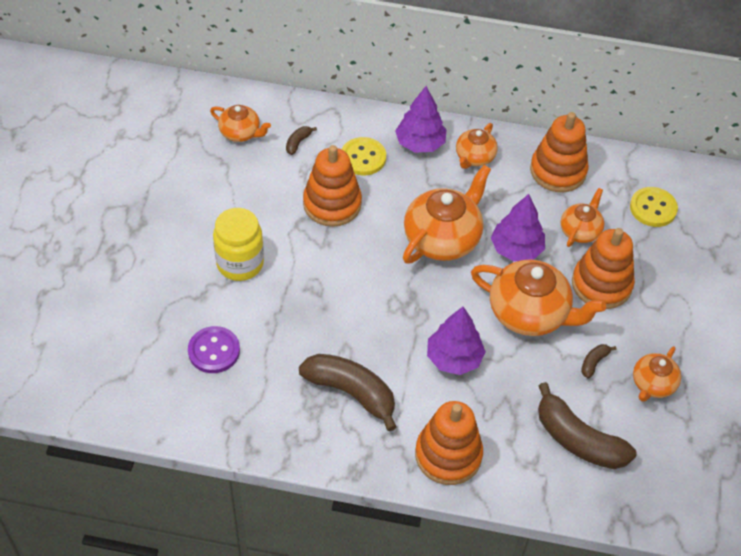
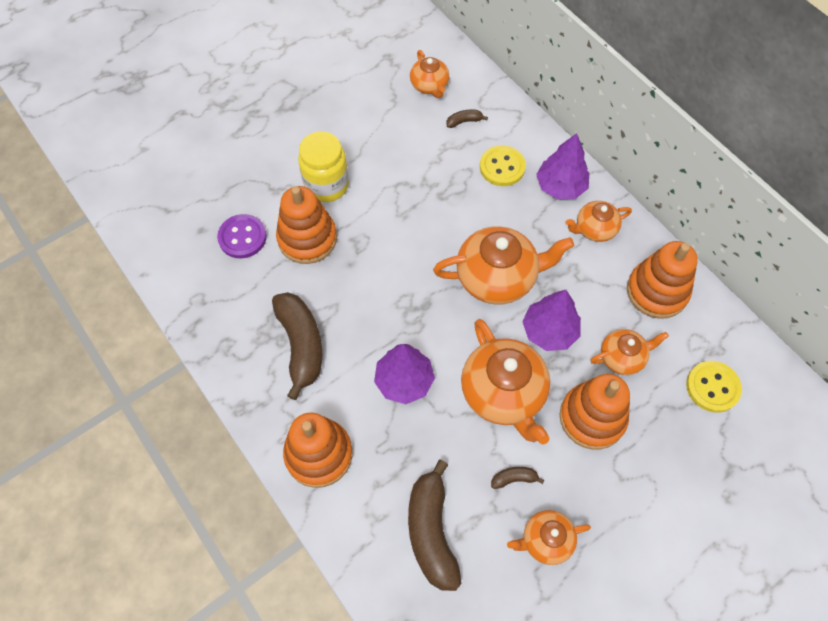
camera: 45 degrees right, 10 degrees up
orange stacking toy [303,145,362,227] -> orange stacking toy moved to [276,186,337,264]

